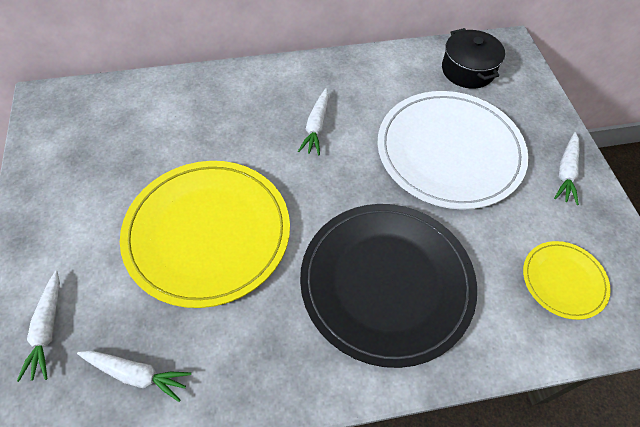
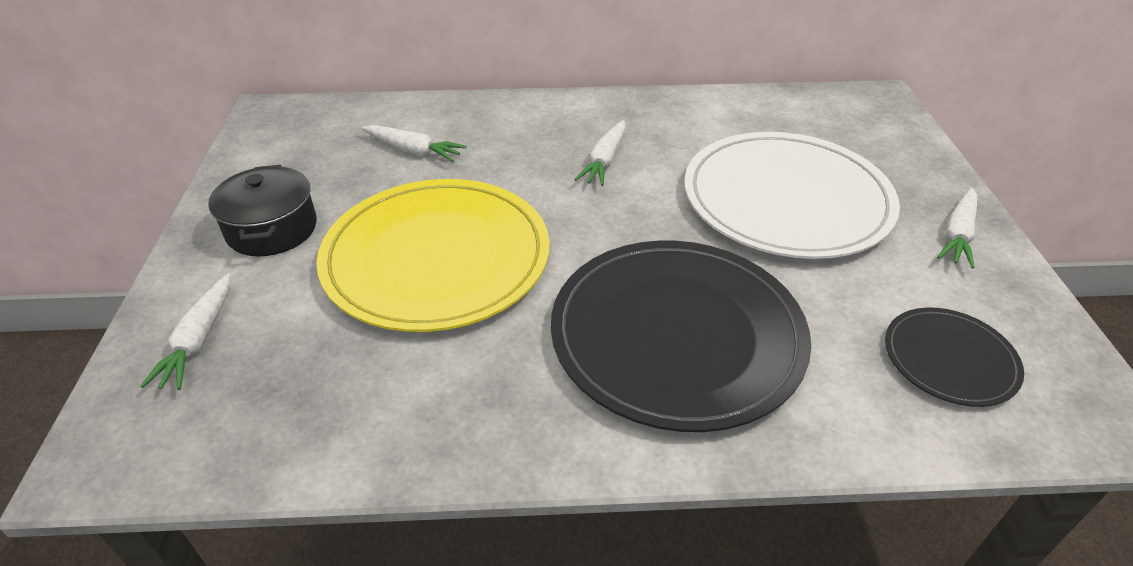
camera: 10 degrees right, 15 degrees down
white carrot [77,351,191,402] -> white carrot moved to [361,125,467,162]
black pot [442,28,505,89] -> black pot moved to [208,165,317,257]
yellow plate [523,241,611,320] -> black plate [885,307,1024,407]

